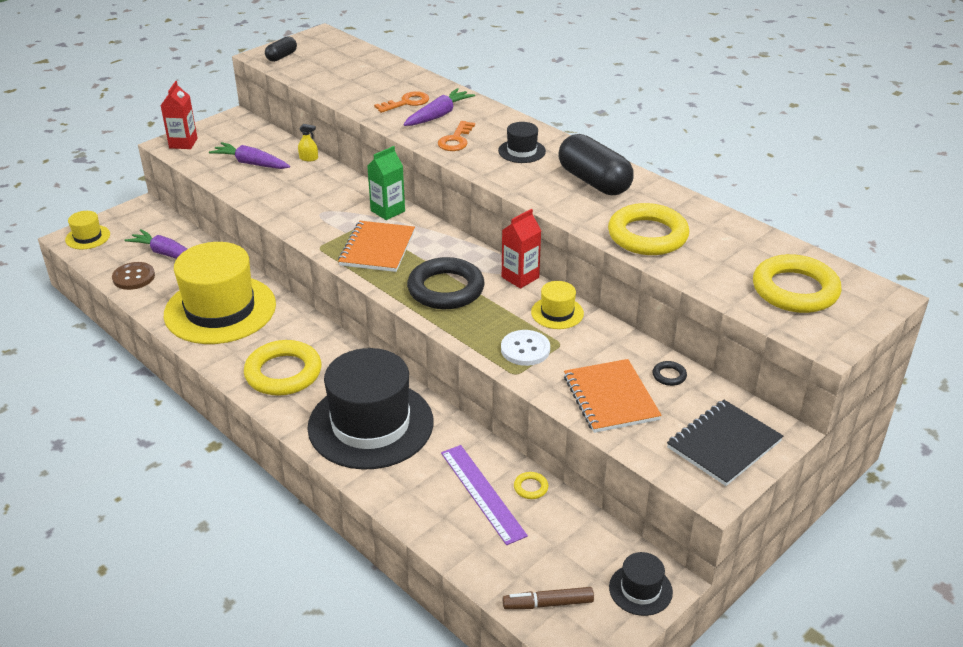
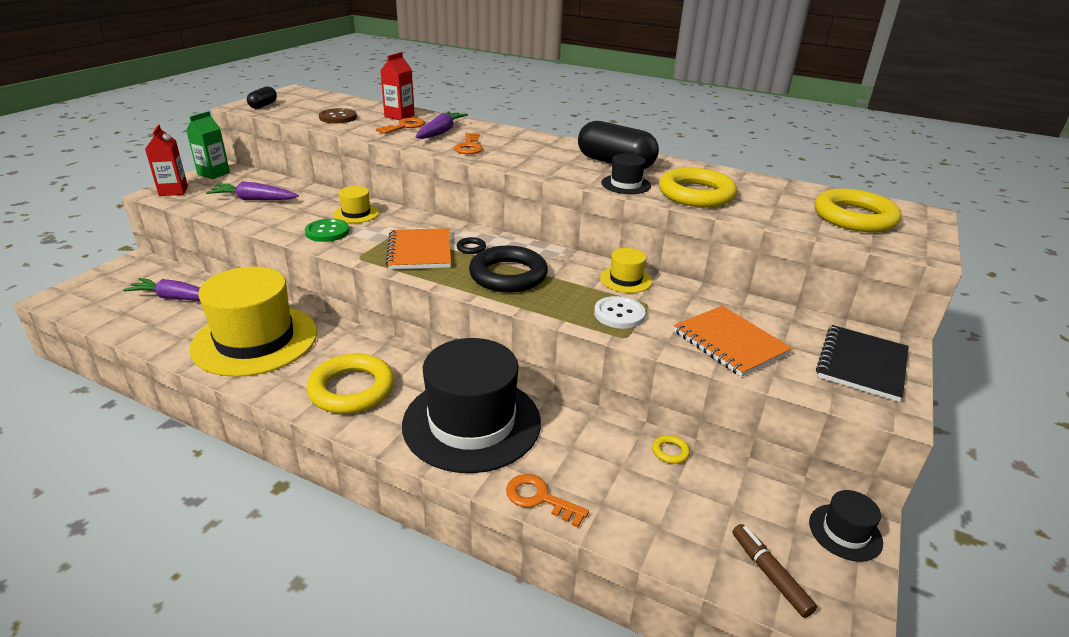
camera: 20 degrees left, 5 degrees down
yellow hat [65,211,110,249] -> yellow hat moved to [333,186,379,223]
brown button [112,262,155,290] -> brown button moved to [319,108,357,123]
yellow spray bottle [298,124,318,161] -> none
green carton [367,146,405,220] -> green carton moved to [186,111,230,179]
purple ruler [441,445,528,545] -> none
black hat [498,122,546,163] -> black hat moved to [601,154,651,194]
red carton [502,209,541,289] -> red carton moved to [380,52,415,120]
brown marker [503,587,594,609] -> brown marker turned 90 degrees clockwise [732,524,817,618]
black ring [653,361,687,386] -> black ring moved to [457,237,486,254]
none -> green button [305,219,349,242]
none -> orange key [506,474,589,528]

